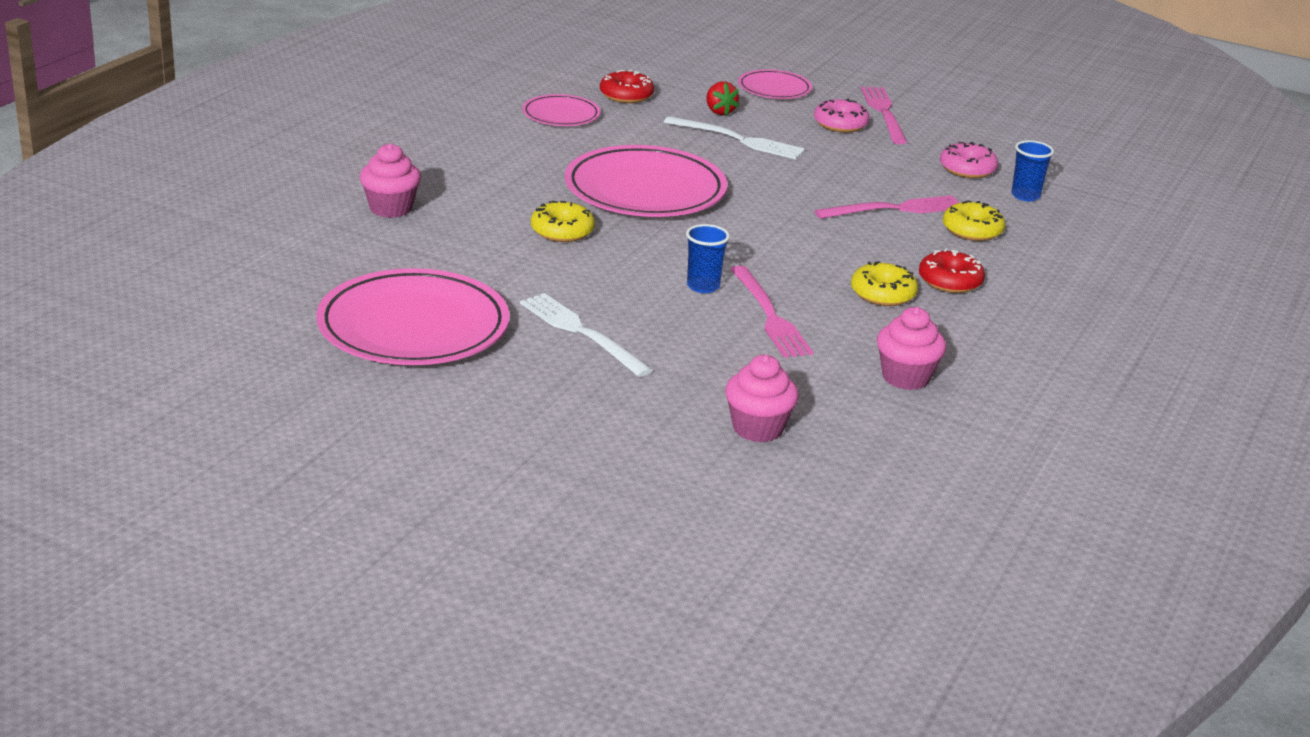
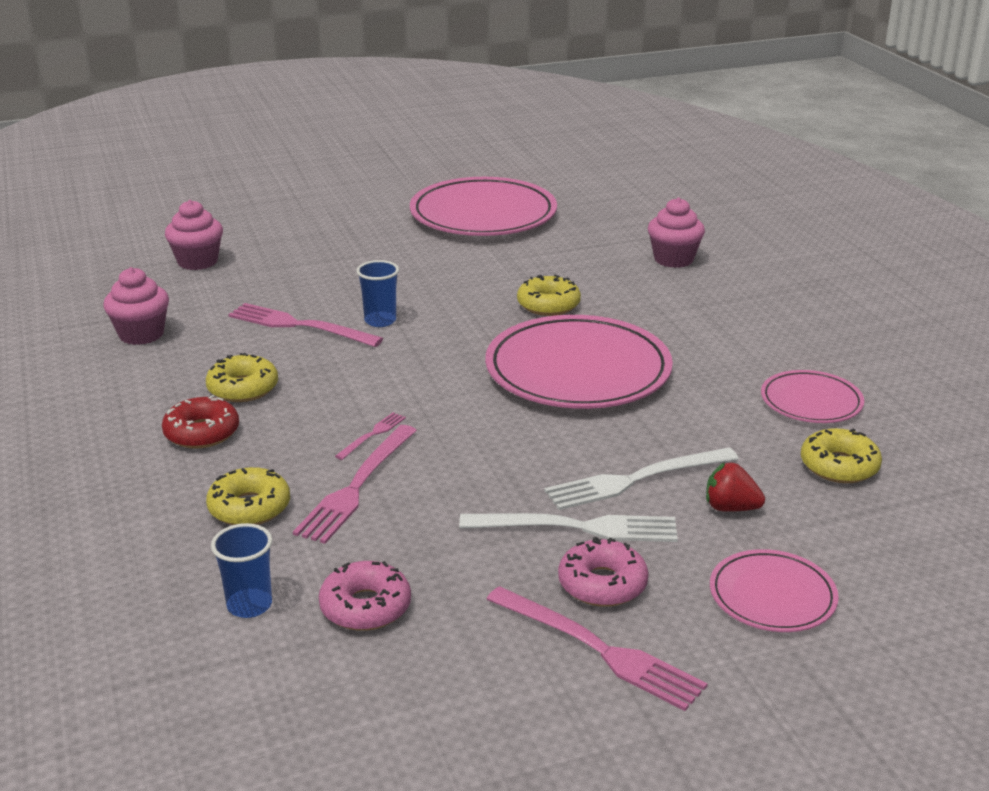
camera: 135 degrees right, 0 degrees up
white fork [520,293,652,377] -> white fork moved to [459,513,678,542]
red donut [600,70,654,103] -> yellow donut [801,428,882,483]
none -> pink fork [335,412,406,460]

